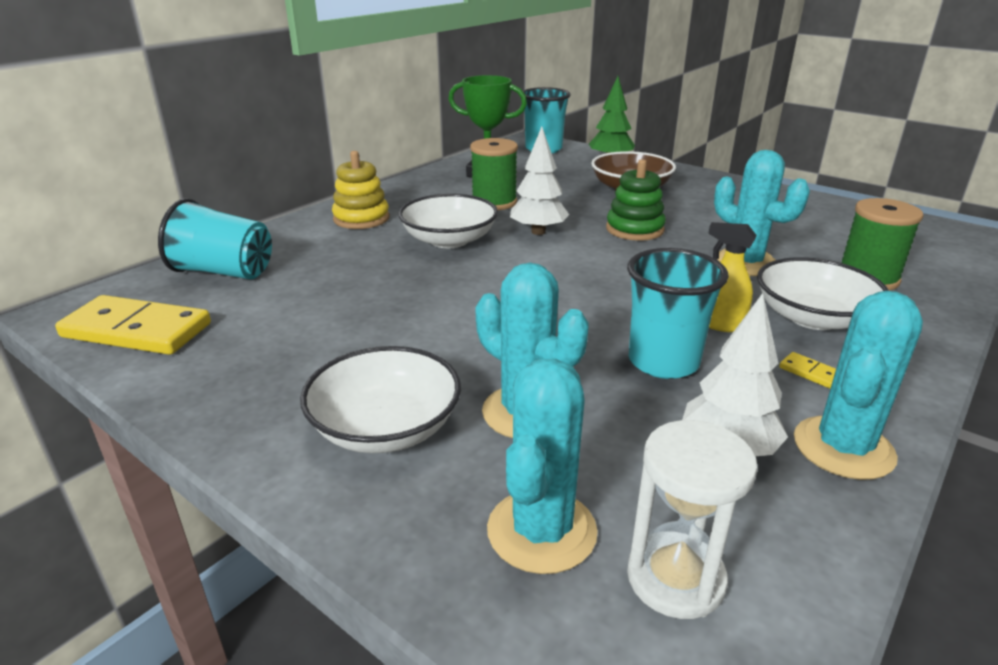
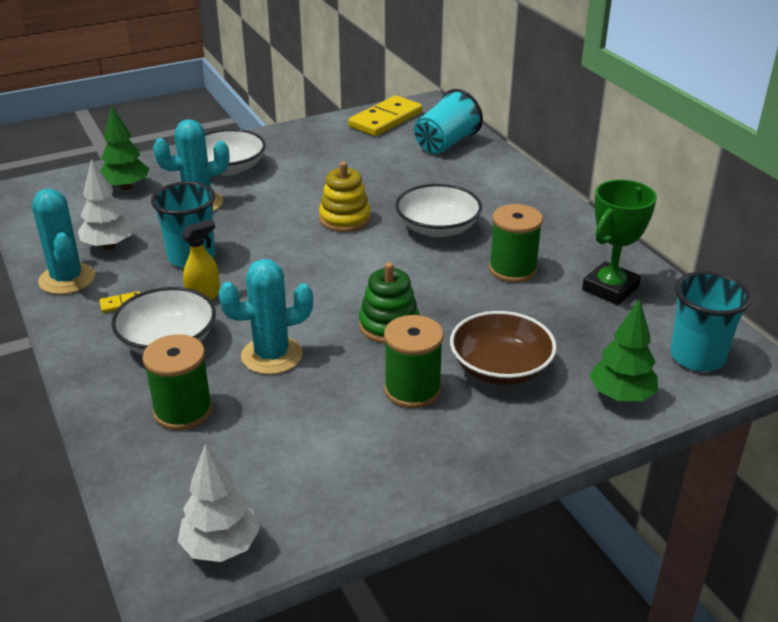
camera: 115 degrees right, 5 degrees up
yellow stacking toy [332,151,389,229] -> yellow stacking toy moved to [319,162,371,232]
turquoise cactus [487,359,598,574] -> green tree [100,105,149,190]
white tree [510,127,569,235] -> white tree moved to [177,444,260,562]
white hourglass [627,420,758,619] -> none
none -> green spool [384,315,444,408]

